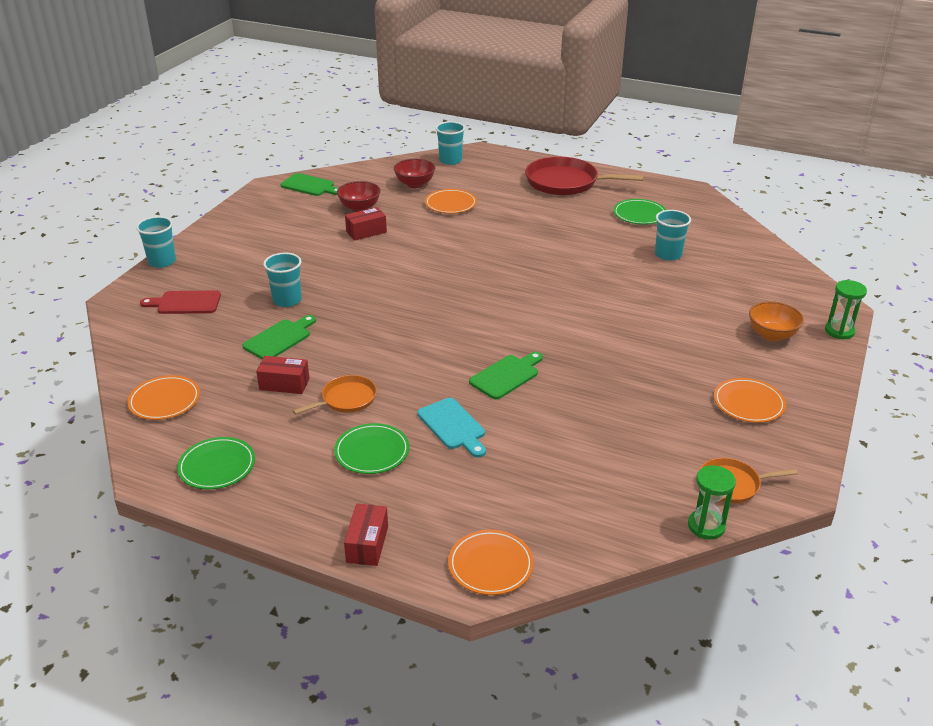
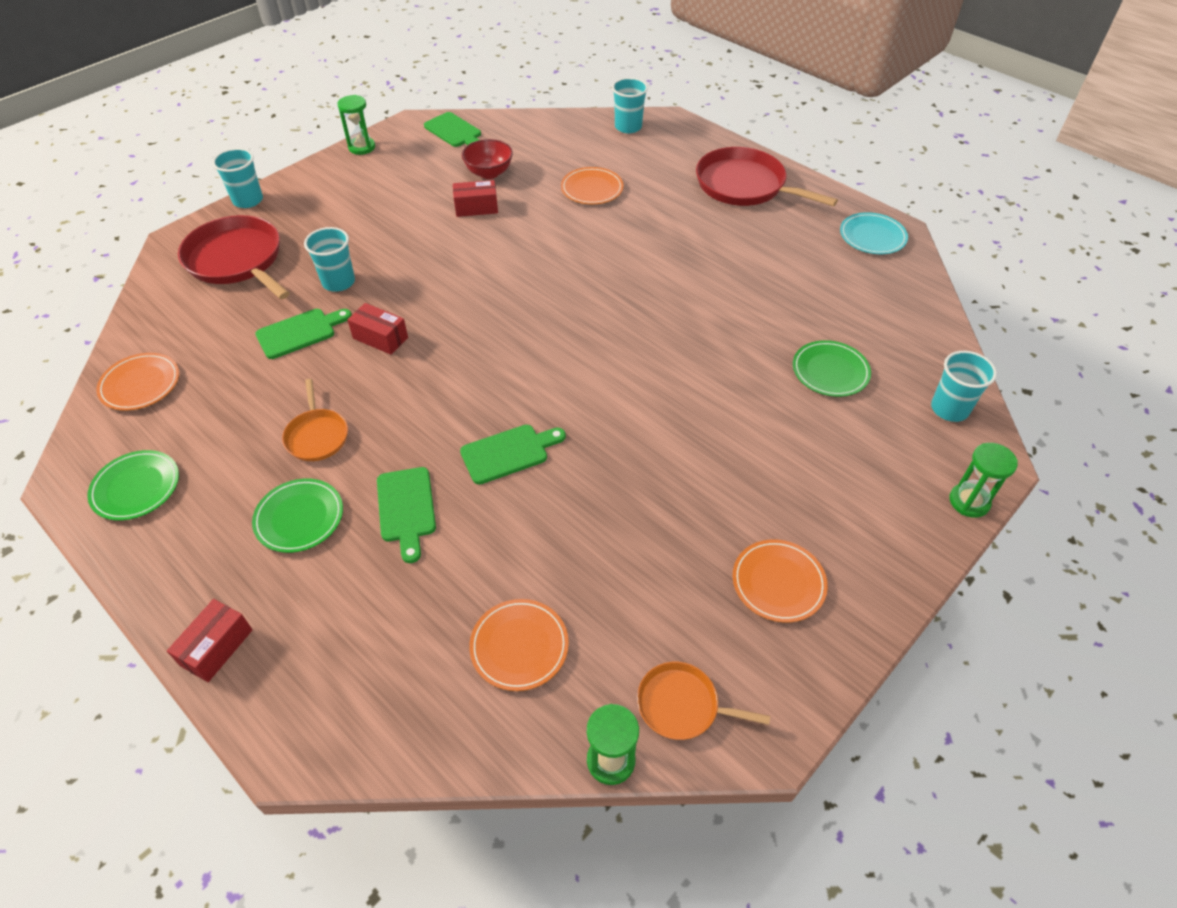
camera: 20 degrees right, 15 degrees up
red cutting board [140,291,221,314] -> red pan [178,215,290,299]
red box [256,356,310,394] -> red box moved to [347,303,408,355]
orange pan [293,375,377,415] -> orange pan turned 90 degrees clockwise [282,379,348,461]
red bowl [394,159,435,188] -> none
turquoise cutting board [417,398,486,458] -> green cutting board [377,467,436,563]
orange plate [448,530,534,595] -> orange plate moved to [469,599,569,691]
green plate [613,199,666,225] -> green plate moved to [793,340,871,397]
turquoise cup [655,210,691,261] -> turquoise cup moved to [931,351,997,422]
orange bowl [749,301,804,341] -> none
none -> green hourglass [337,95,375,155]
none -> turquoise plate [840,212,908,254]

